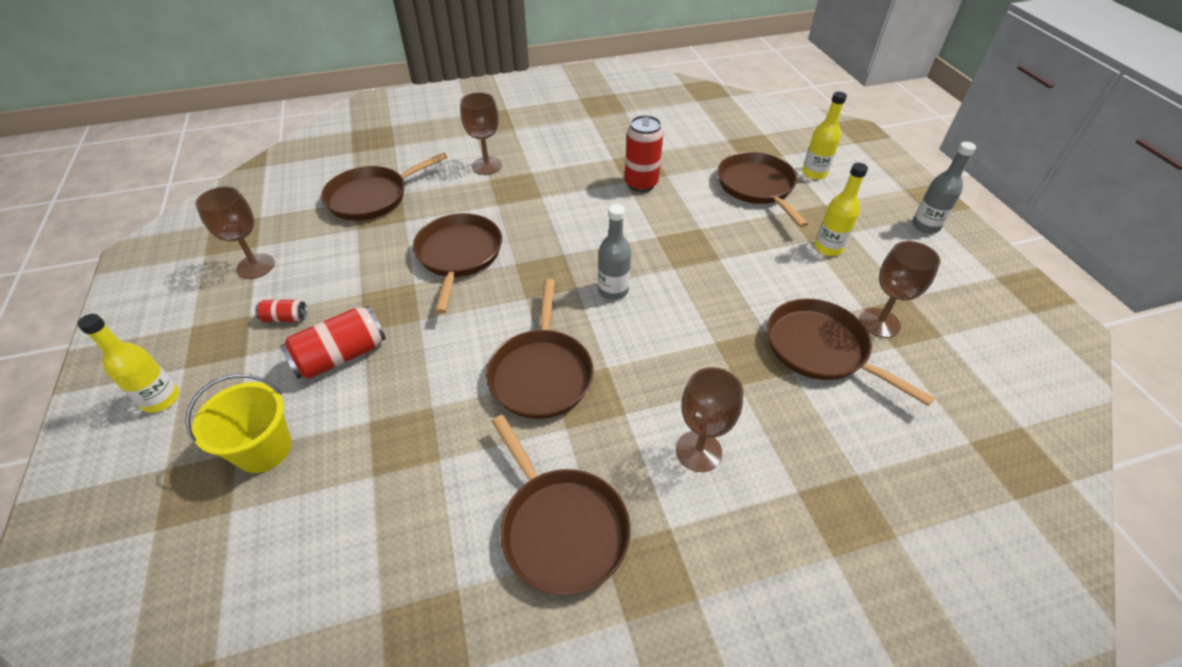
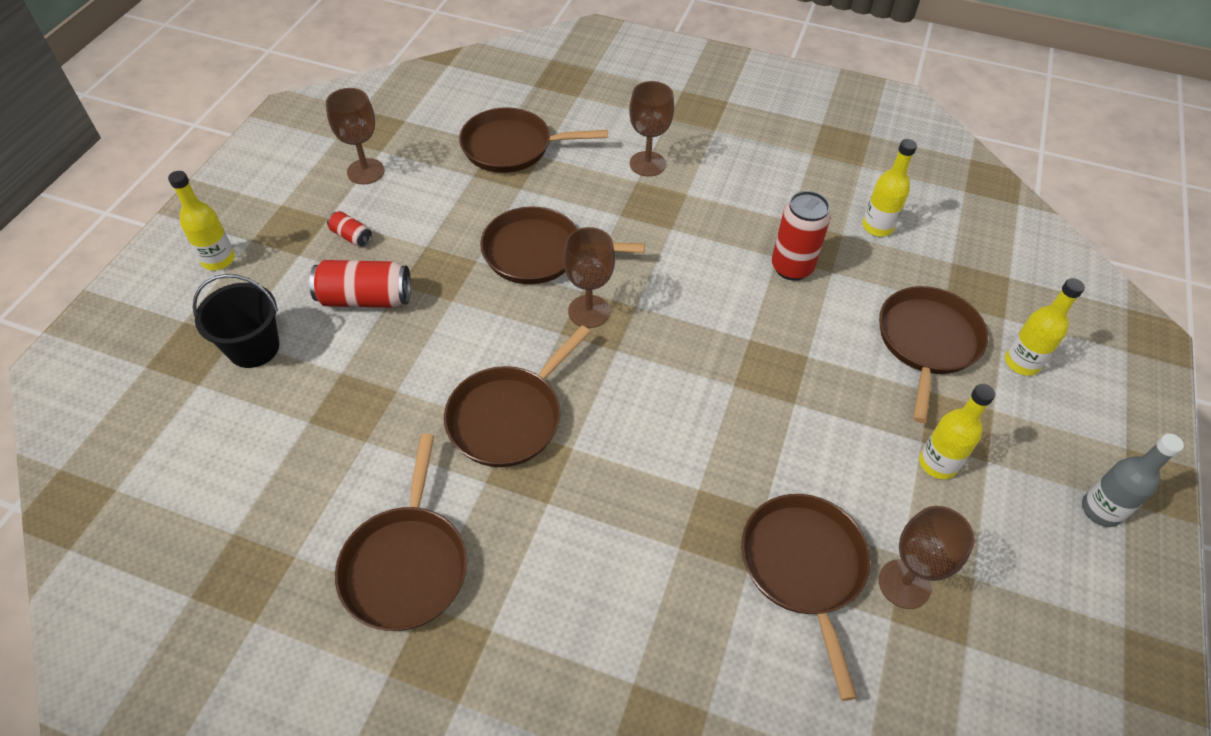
camera: 35 degrees right, 5 degrees up
yellow bucket [186,374,292,473] -> black bucket [193,274,279,368]
brown pan [413,213,502,314] -> brown pan turned 120 degrees counterclockwise [480,207,645,284]
grey bottle [598,204,631,300] -> none
brown goblet [676,367,744,472] -> brown goblet moved to [563,227,615,328]
none -> yellow bottle [862,139,917,237]

